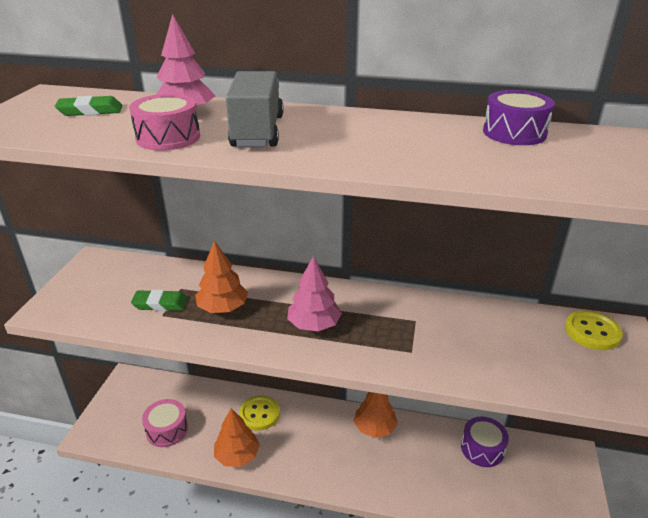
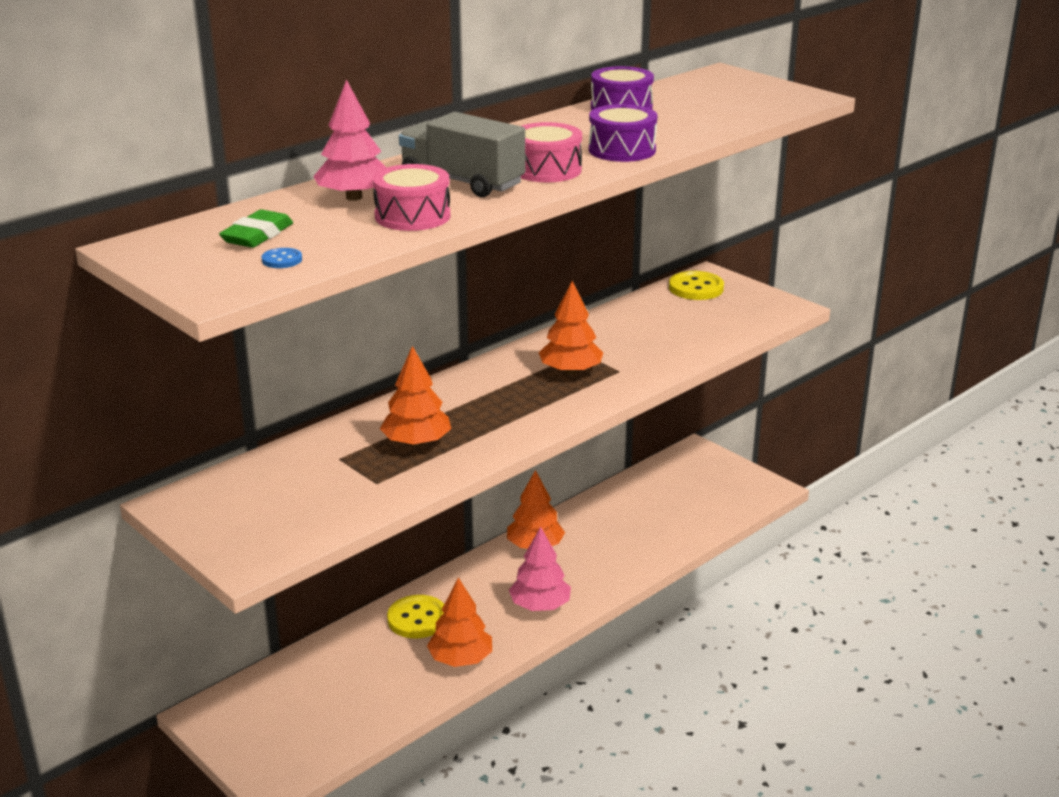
camera: 55 degrees left, 5 degrees down
green eraser [131,290,188,311] -> none
pink drum [142,399,188,447] -> pink drum moved to [521,122,582,182]
pink tree [287,256,342,331] -> pink tree moved to [509,527,571,611]
purple drum [461,417,509,467] -> purple drum moved to [589,104,658,162]
none -> blue button [262,248,302,268]
none -> orange tree [539,281,603,375]

